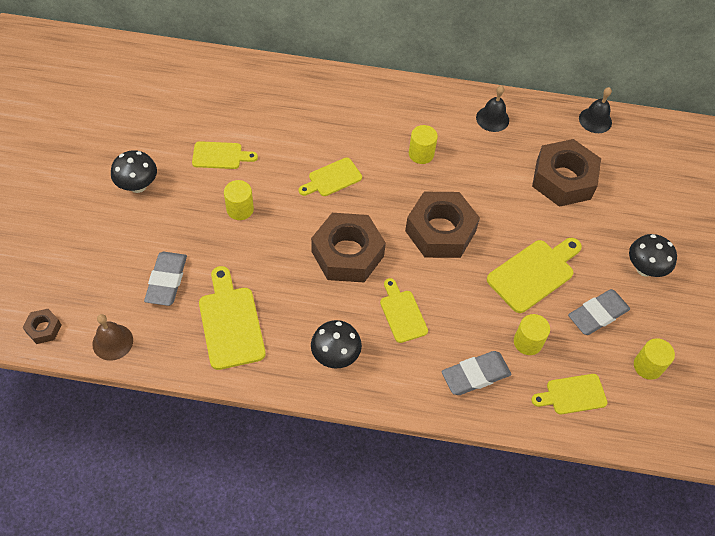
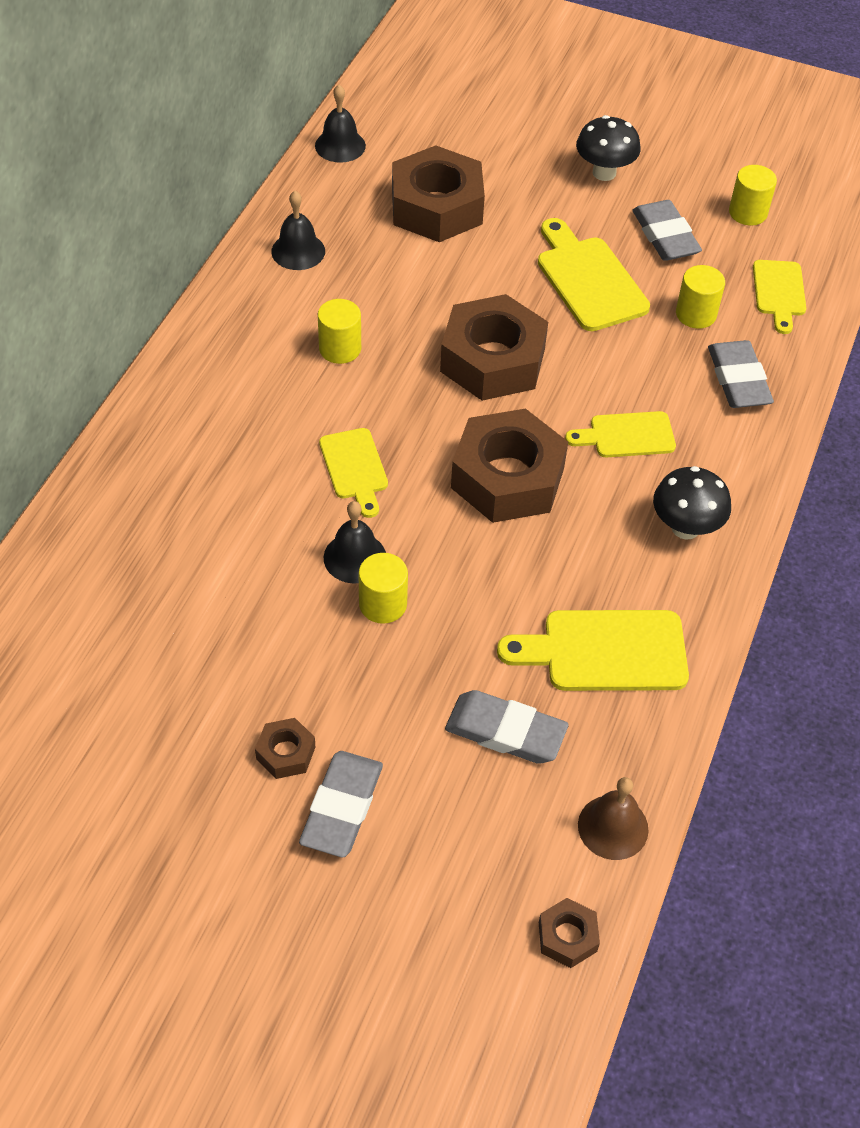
camera: 75 degrees left, 5 degrees down
black mushroom [111,151,157,193] -> brown nut [255,718,315,779]
yellow cutting board [192,141,258,169] -> none
none -> grey eraser [299,751,383,857]
none -> black bell [324,501,386,584]

